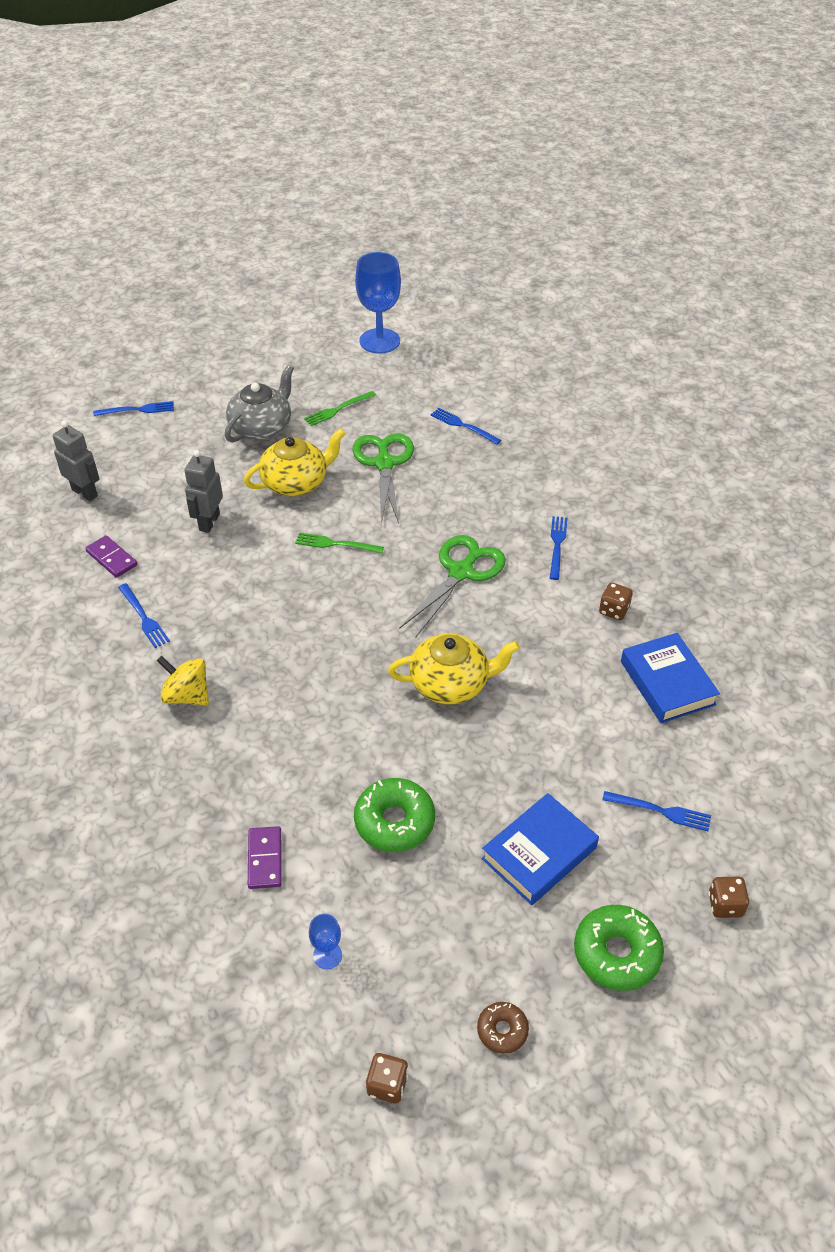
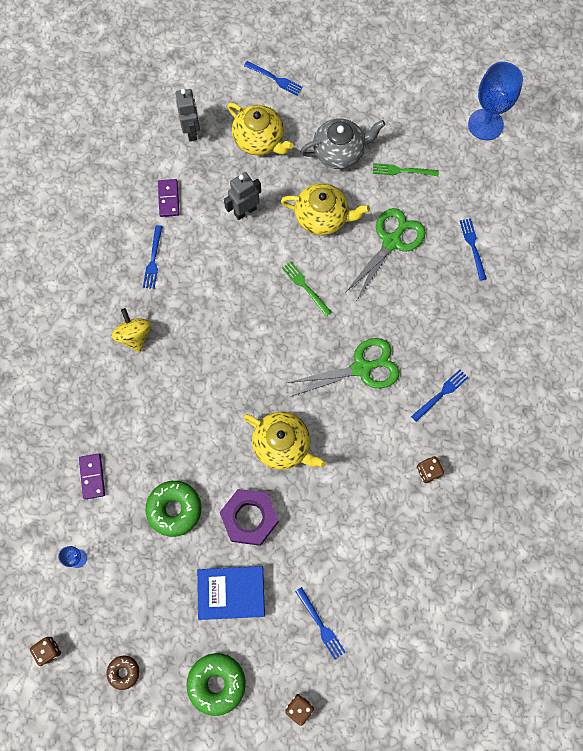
camera: 40 degrees right, 25 degrees up
purple domino [248,826,282,889] -> purple domino turned 45 degrees counterclockwise [79,454,105,499]
blue book [621,633,720,723] -> none
none -> purple nut [220,489,279,546]
none -> yellow teapot [227,103,294,155]

